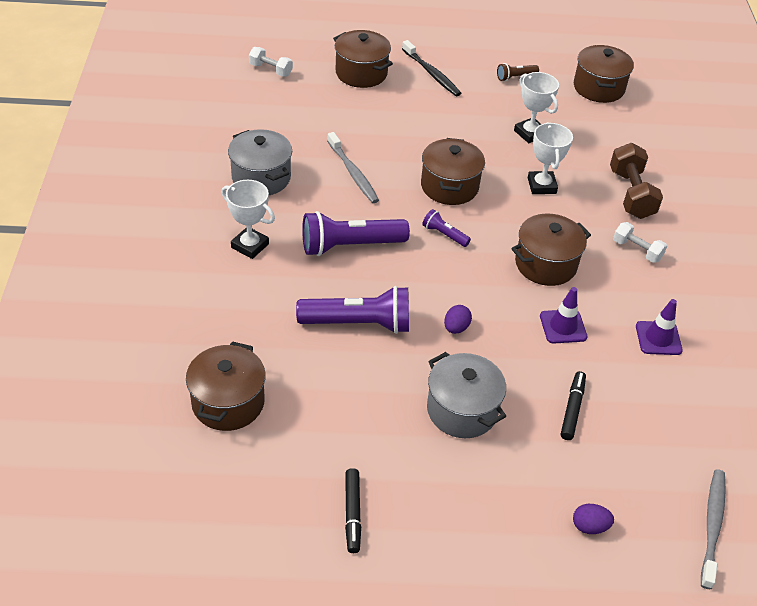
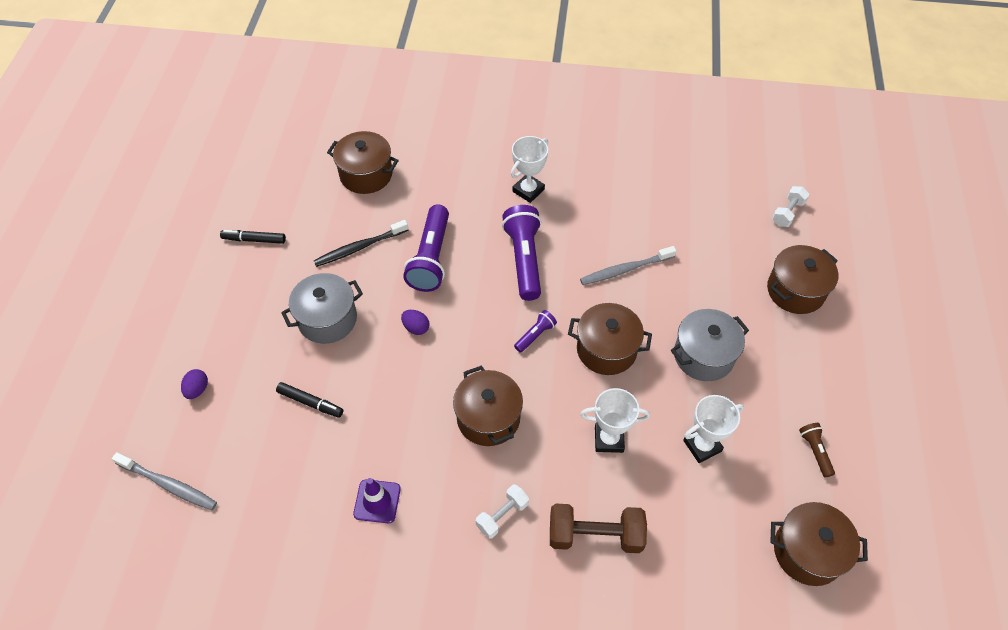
camera: 100 degrees right, 10 degrees up
grey pot [228,129,292,195] -> grey pot moved to [671,309,749,381]
black toothbrush [402,40,461,96] -> black toothbrush moved to [314,220,408,267]
purple traffic cone [540,287,587,344] -> none

